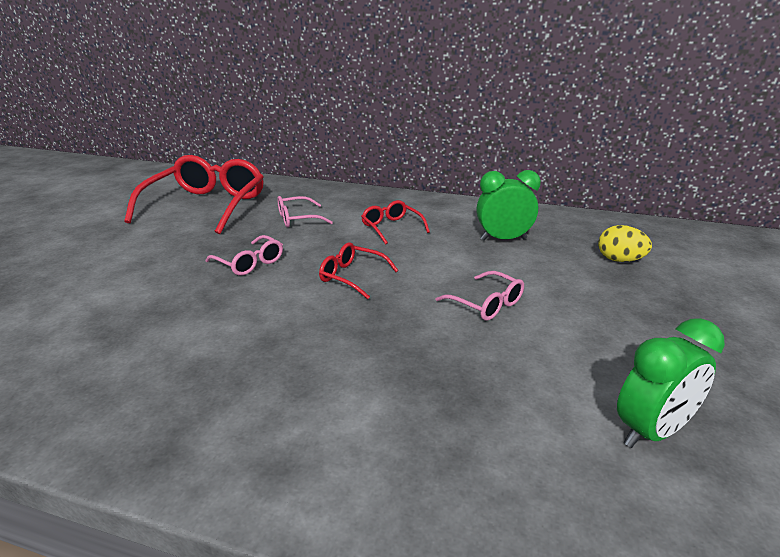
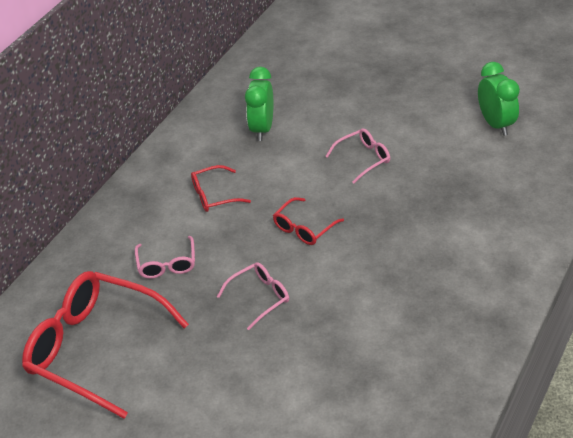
camera: 75 degrees left, 15 degrees up
yellow egg [598,225,652,262] -> none

